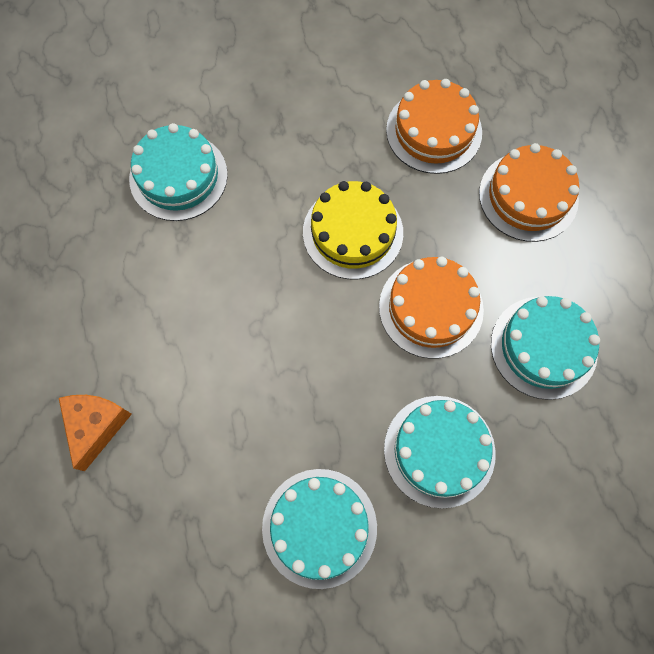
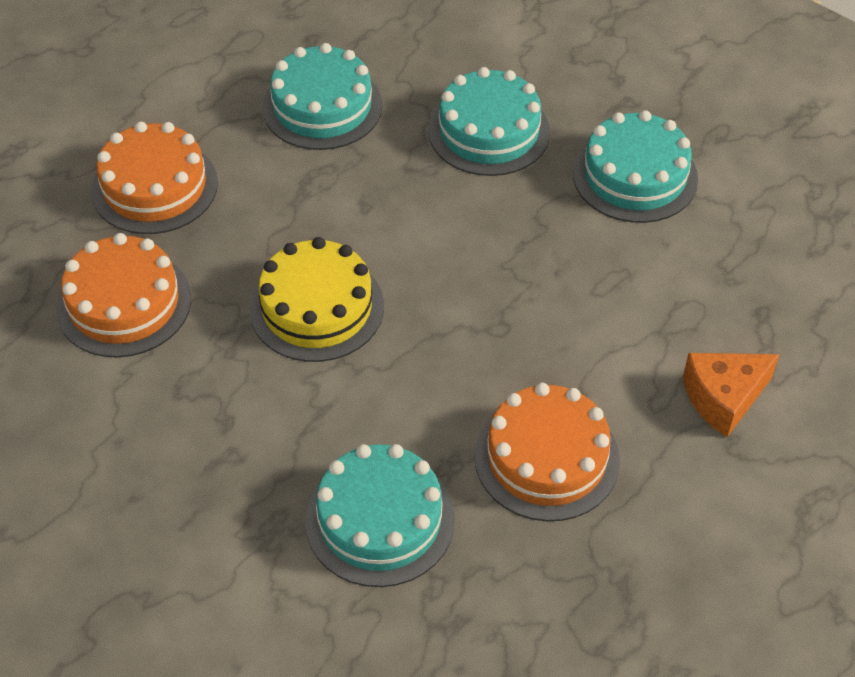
camera: 125 degrees left, 20 degrees down
orange cake [379,257,484,359] -> orange cake moved to [474,383,620,521]

